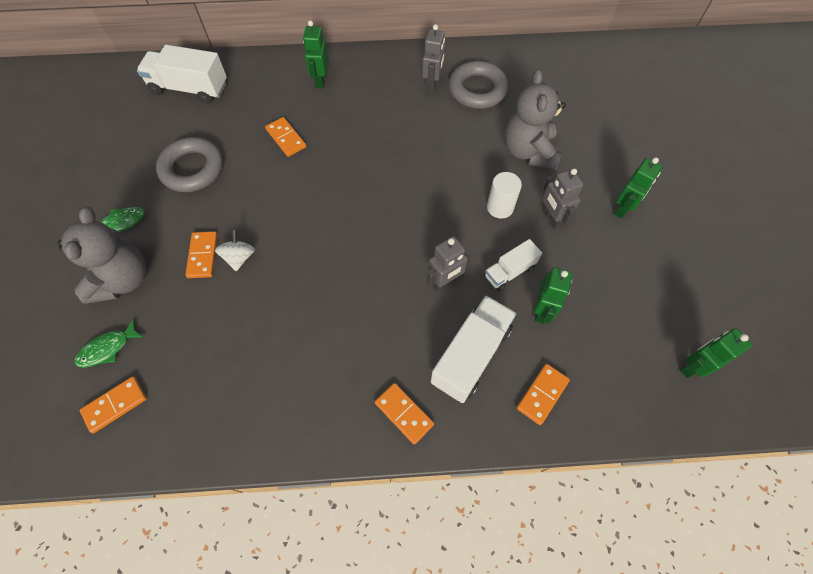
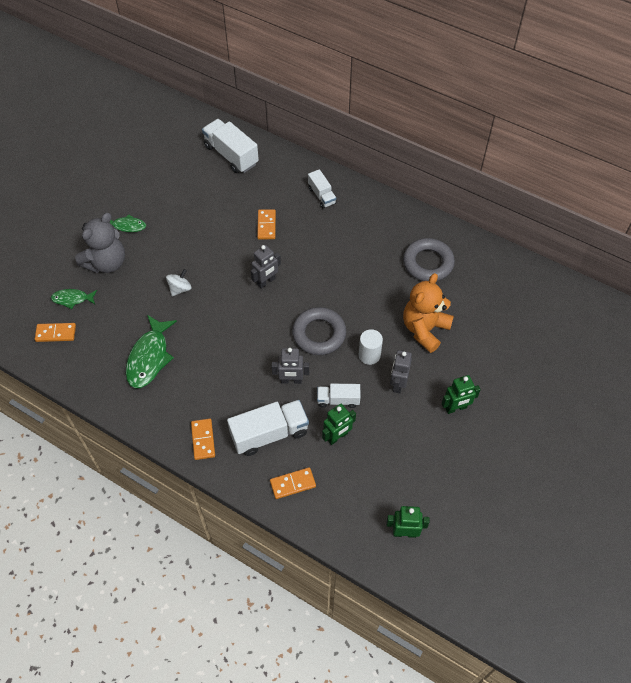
camera: 35 degrees right, 5 degrees down
grey ring [156,137,223,192] -> grey ring moved to [292,307,346,355]
orange domino [185,231,218,278] -> none
green robot [303,20,329,88] -> white truck [308,169,336,209]
grey robot [422,24,445,92] -> grey robot moved to [251,245,281,289]
grey teddy bear [505,69,566,170] -> orange teddy bear [403,273,454,353]
none -> green fish [126,315,177,388]

